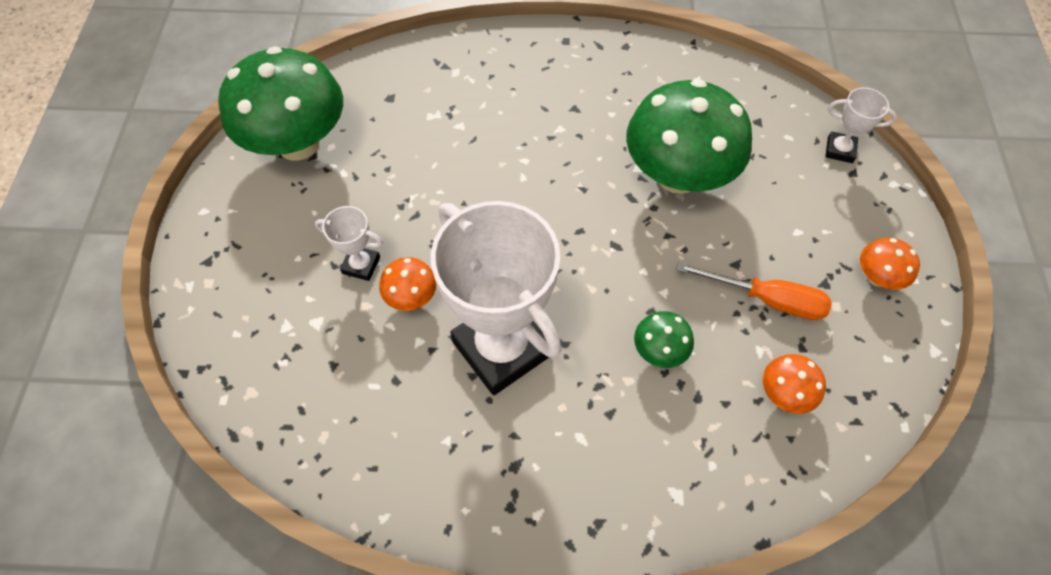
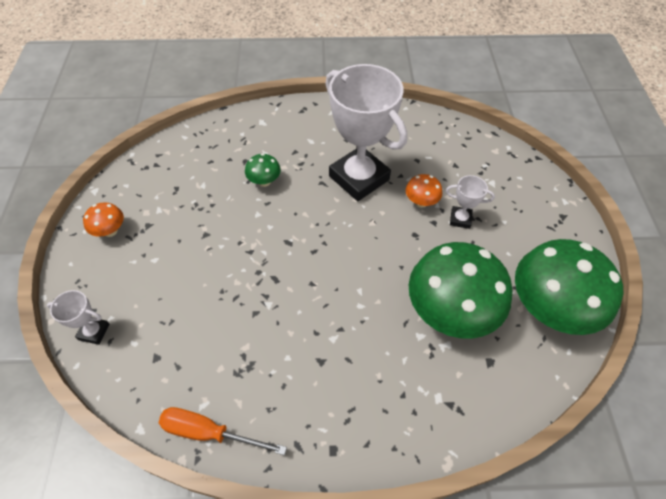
camera: 175 degrees right, 5 degrees down
green mushroom [626,79,752,194] -> green mushroom moved to [409,242,513,339]
orange screwdriver [676,262,832,320] -> orange screwdriver moved to [159,407,287,455]
orange mushroom [763,354,826,414] -> none

